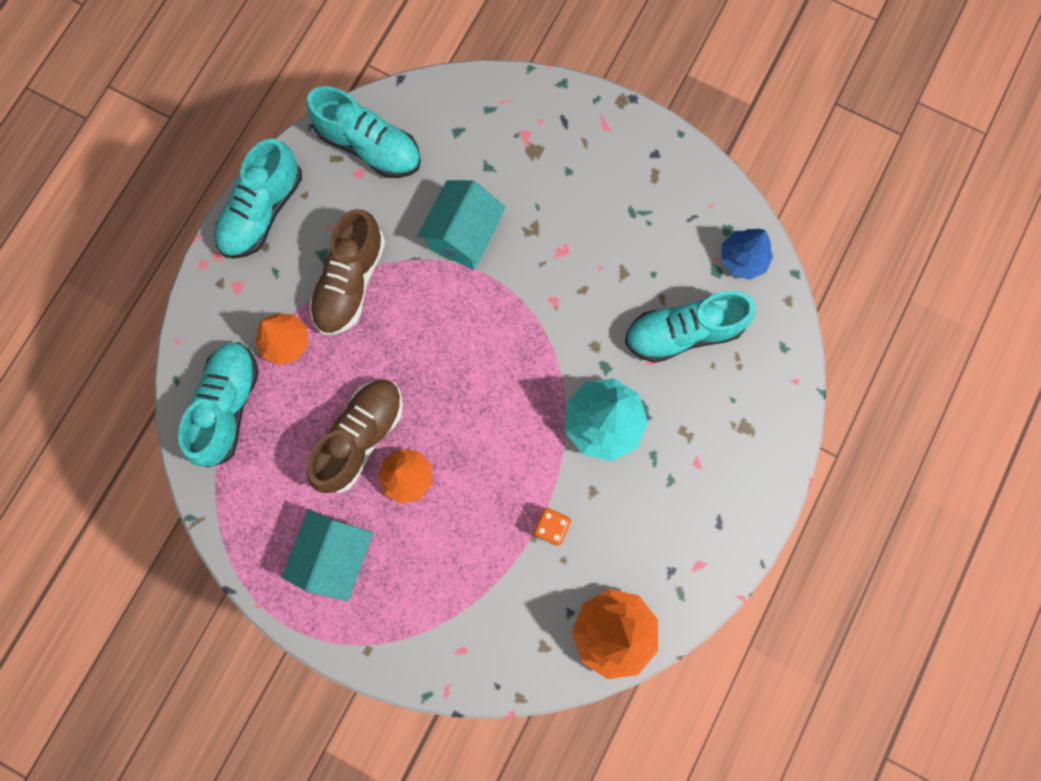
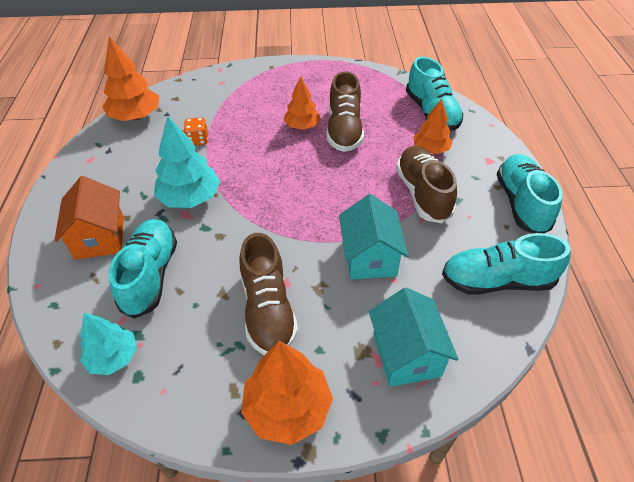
camera: 150 degrees right, 30 degrees down
turquoise house [282,510,373,601] -> turquoise house moved to [369,287,459,387]
turquoise shoe [625,291,755,363] -> turquoise shoe turned 45 degrees counterclockwise [109,219,177,319]
blue tree [721,229,773,280] -> turquoise tree [80,313,137,375]
none -> orange house [54,176,124,260]
none -> brown shoe [240,233,298,355]
none -> orange tree [241,341,333,445]

